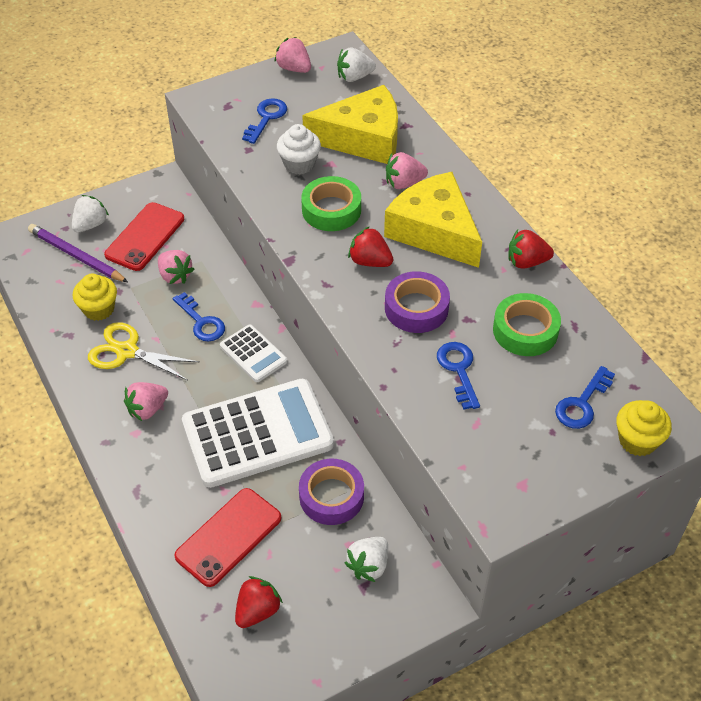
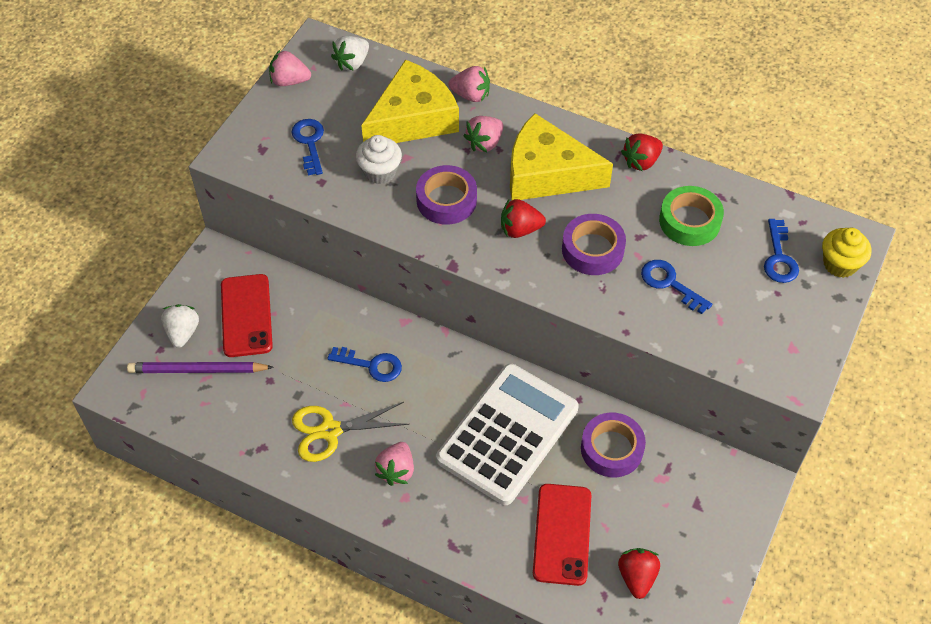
camera: 35 degrees left, 5 degrees up
yellow cupcake [73,274,117,321] -> none
pink strawberry [158,250,195,284] -> pink strawberry moved to [449,66,490,102]
white calculator [220,325,287,382] -> none
green tape [301,176,361,231] -> purple tape [416,165,477,224]
white strawberry [345,537,388,582] -> none

